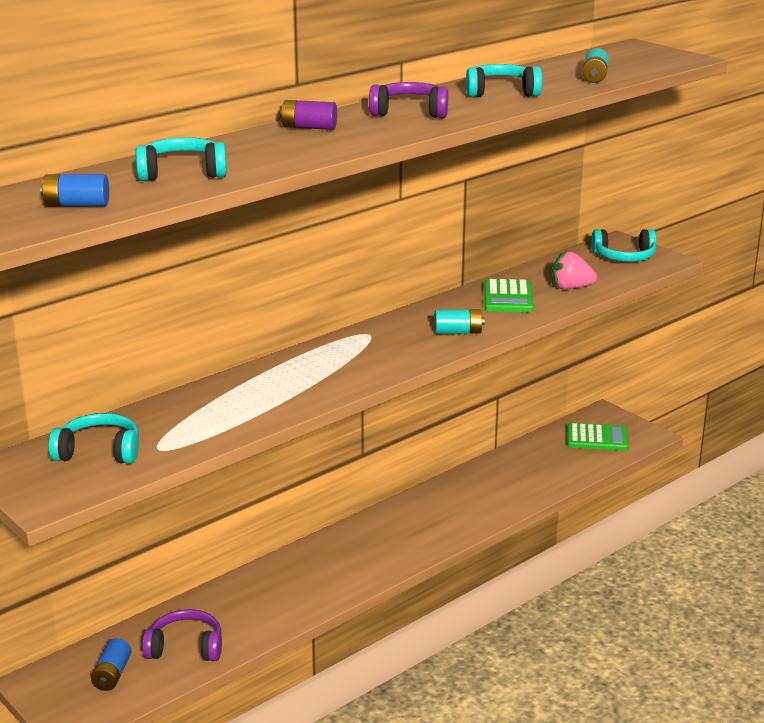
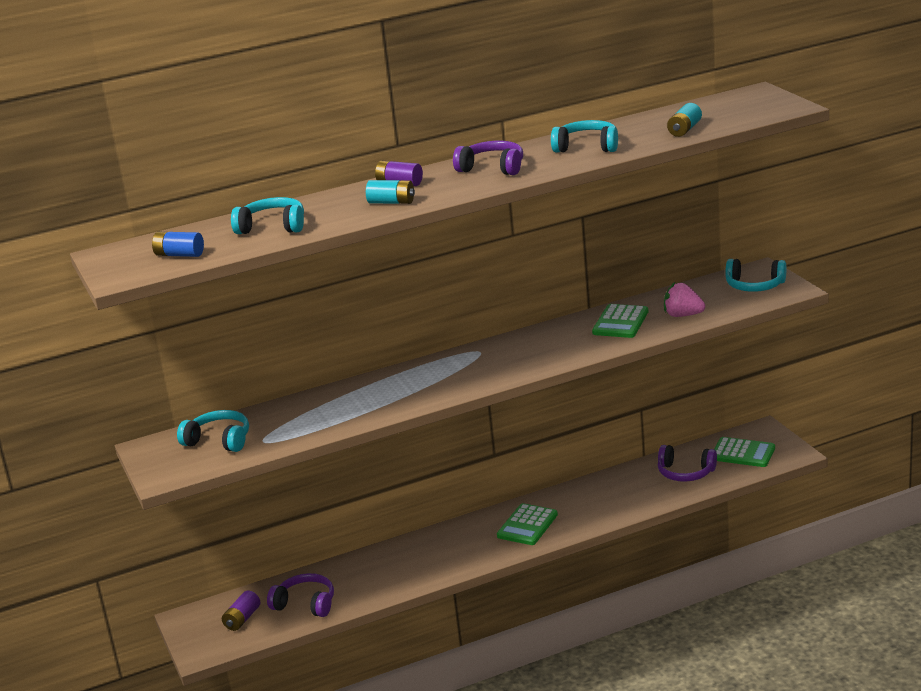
camera: 20 degrees right, 0 degrees up
blue battery [91,638,132,691] -> purple battery [222,591,260,631]
turquoise battery [435,309,485,334] -> turquoise battery moved to [366,180,415,204]
none -> green calculator [497,503,558,545]
none -> purple headphones [658,445,717,482]

